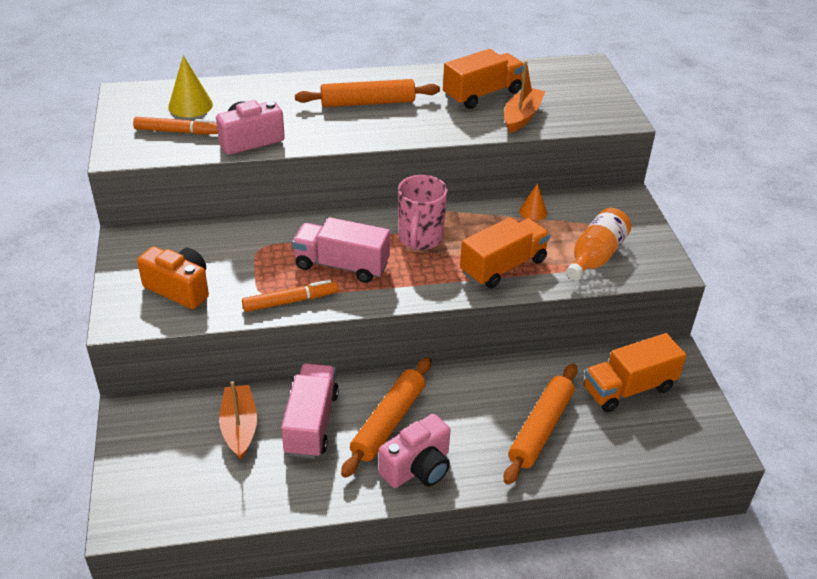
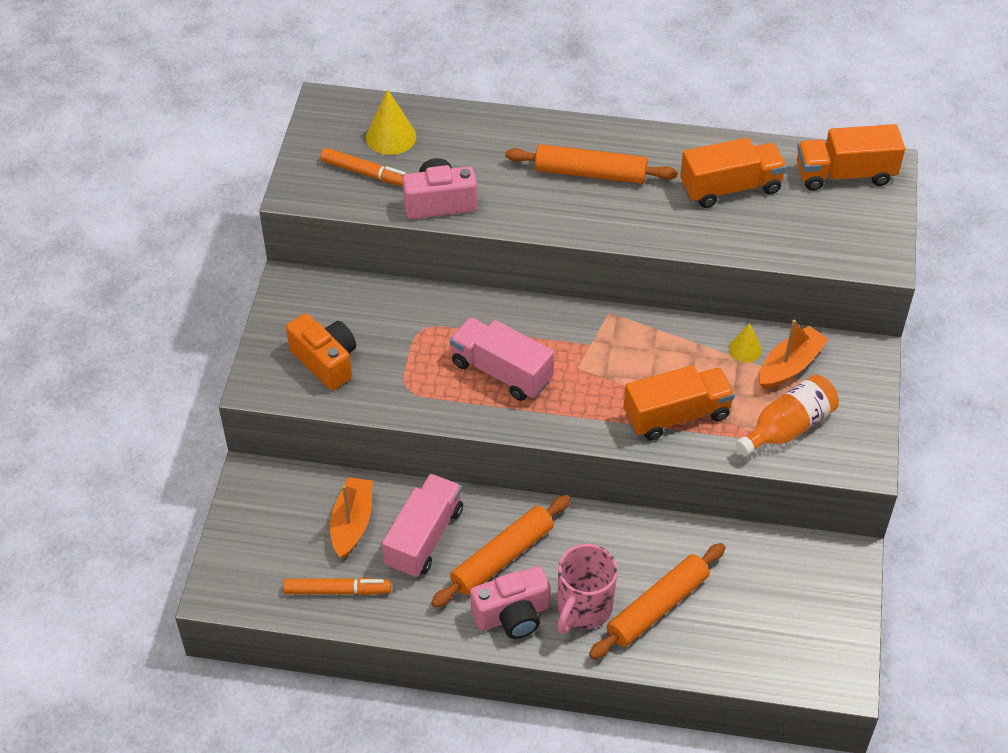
camera: 20 degrees right, 10 degrees up
orange marker [242,280,338,312] -> orange marker moved to [283,578,391,595]
pink mug [398,175,448,250] -> pink mug moved to [557,544,618,634]
orange boat [504,61,545,133] -> orange boat moved to [759,320,829,389]
orange cone [519,183,547,221] -> yellow cone [729,323,762,363]
orange truck [584,333,686,412] -> orange truck moved to [797,124,905,191]

